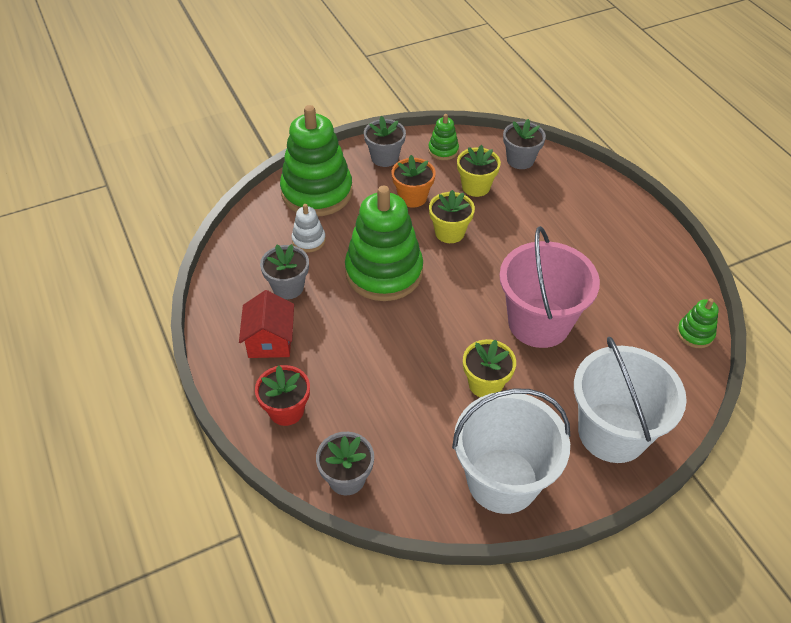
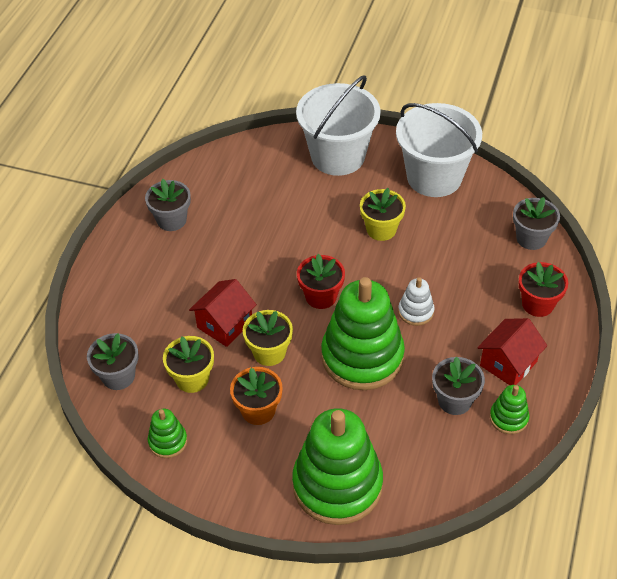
camera: 135 degrees left, 0 degrees up
white stacking toy [292,204,326,252] -> white stacking toy moved to [398,277,434,326]
grey flower pot [364,116,406,167] -> grey flower pot moved to [145,179,191,231]
pink bucket [499,226,600,348] -> none
green stacking toy [677,298,719,348] -> green stacking toy moved to [490,385,529,434]
none -> red house [189,279,257,347]
none -> red flower pot [297,254,345,309]

